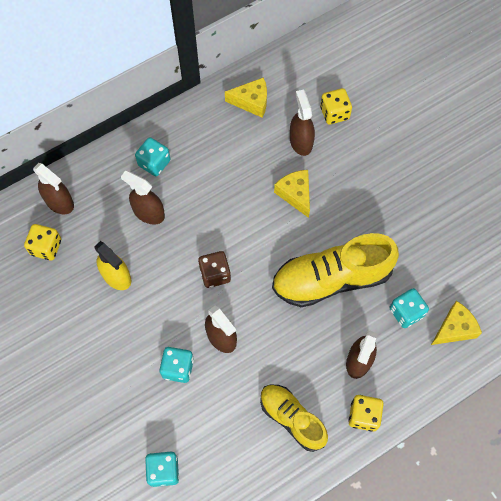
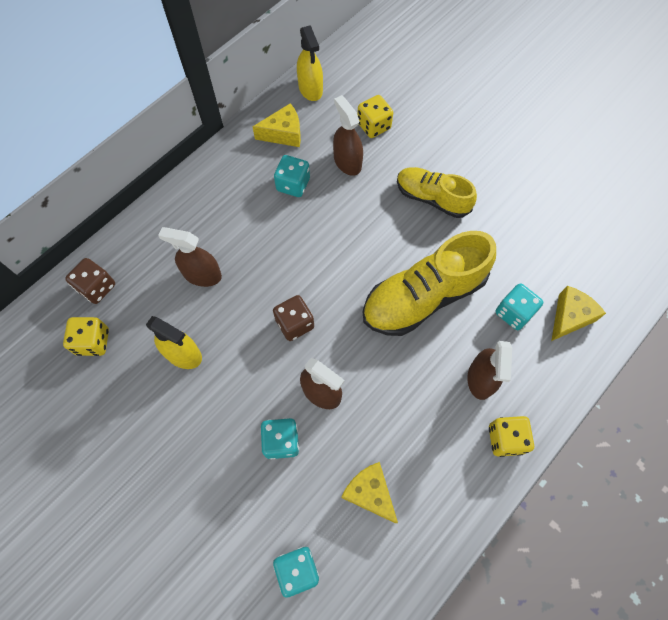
camera: 15 degrees left, 0 degrees up
brown spray bottle [33,163,74,214] -> brown dice [65,258,115,304]
turquoise dice [135,137,170,176] -> turquoise dice moved to [274,155,310,197]
yellow shoe [260,384,328,452] -> yellow shoe moved to [397,167,477,218]
yellow cheese [274,170,310,218] -> yellow cheese moved to [341,462,398,523]
none -> yellow spray bottle [297,25,323,101]

